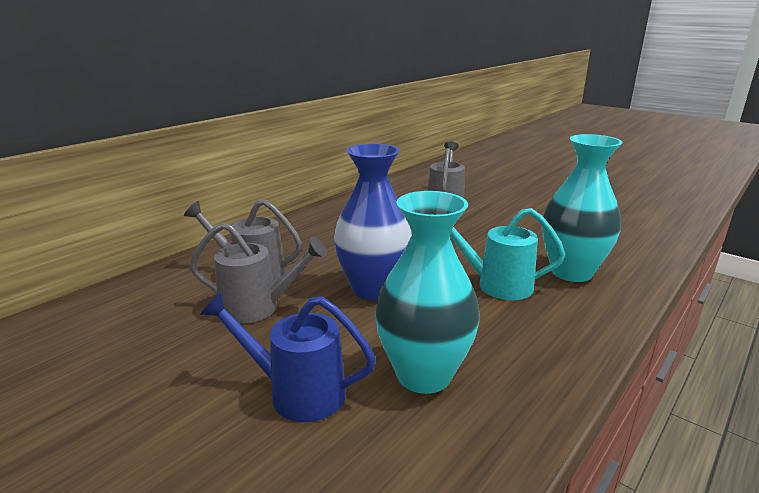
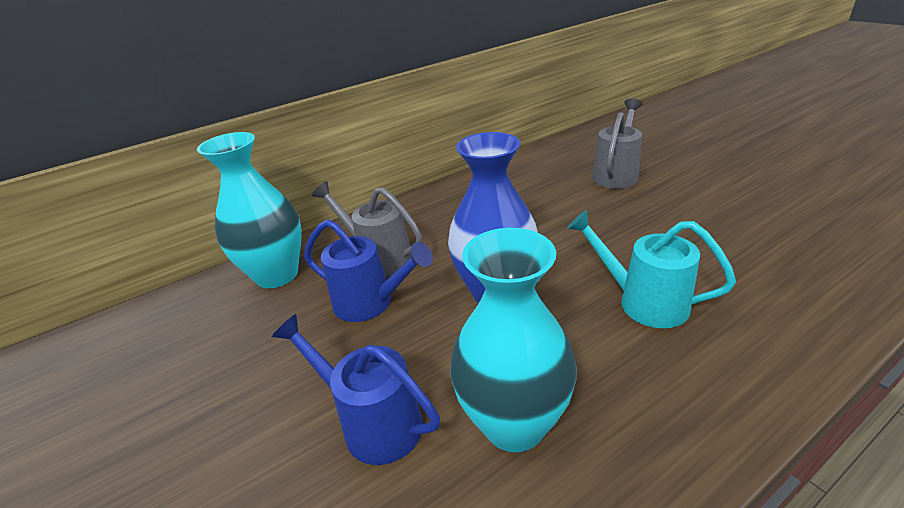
camera: 20 degrees right, 10 degrees up
grey watering can [190,222,327,324] -> blue watering can [304,219,433,322]
turquoise vase [542,134,623,282] -> turquoise vase moved to [197,132,302,288]

